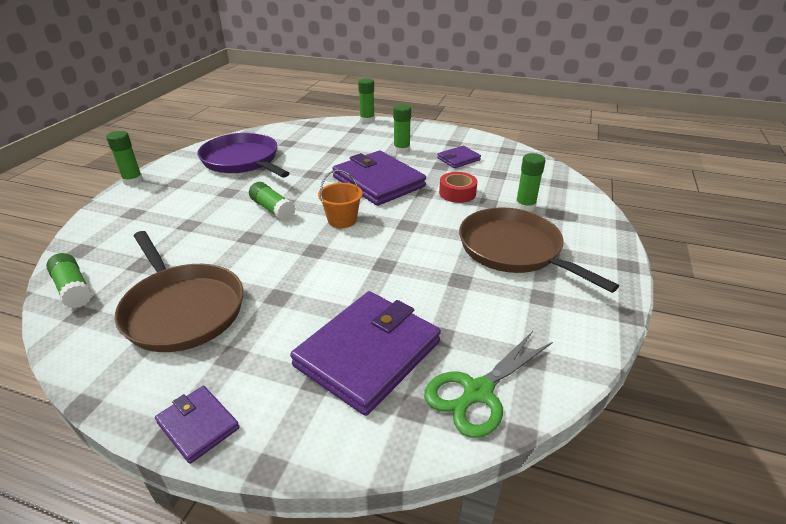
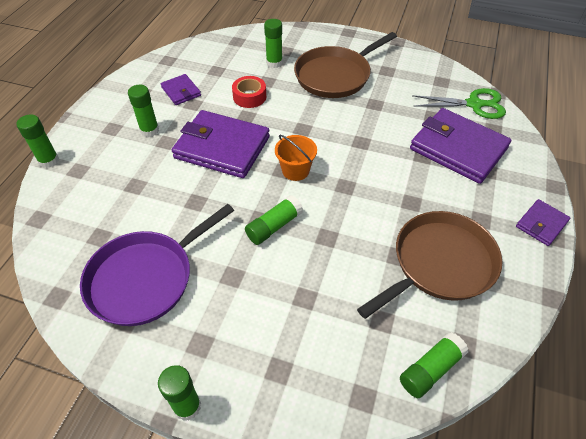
camera: 90 degrees left, 15 degrees up
purple wallet [332,151,426,206] -> purple wallet turned 60 degrees clockwise [172,110,270,178]
green scissors [424,331,553,438] -> green scissors turned 45 degrees counterclockwise [412,88,506,119]

